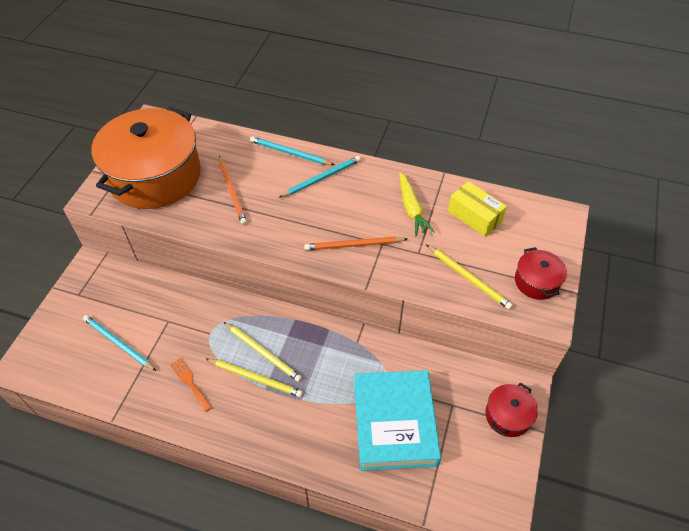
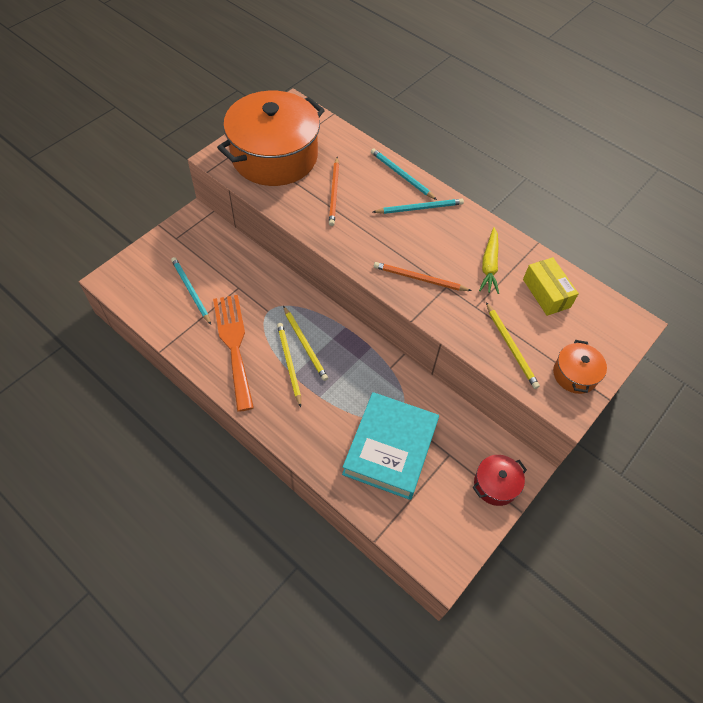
camera: 20 degrees right, 5 degrees up
orange fork [170,358,212,412] -> orange fork [213,295,254,412], size x2.22
yellow pencil [205,358,303,397] -> yellow pencil turned 150 degrees counterclockwise [277,323,301,407]
red pot [515,247,567,300] -> orange pot [553,340,607,394]

